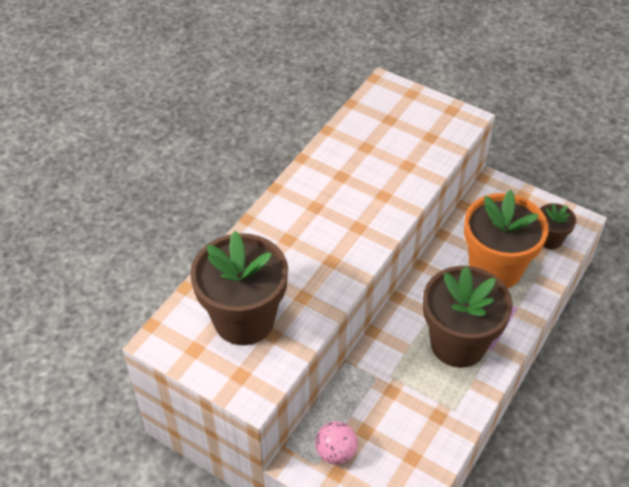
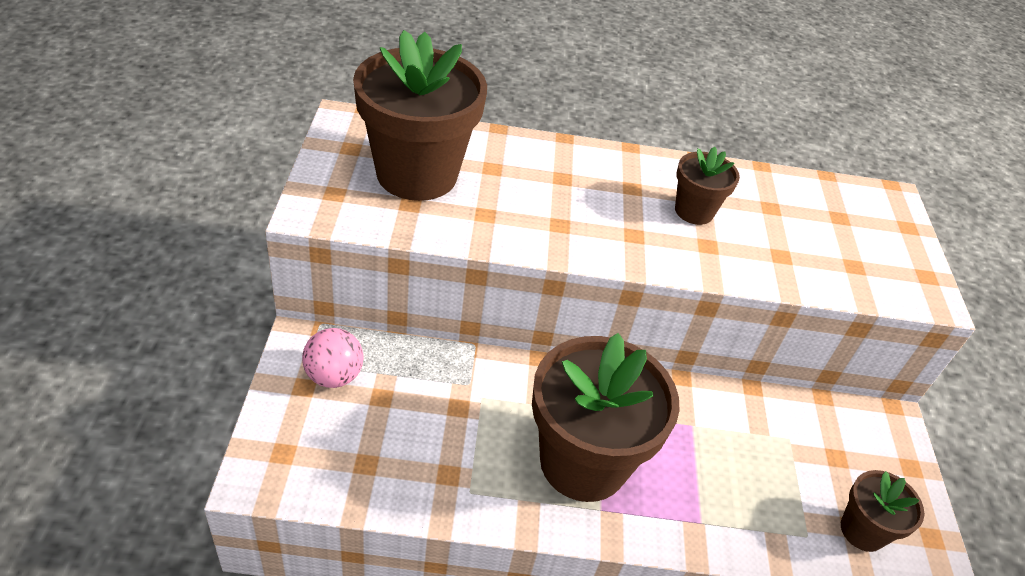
camera: 55 degrees right, 5 degrees down
orange flower pot [464,190,549,288] -> none
none -> brown flower pot [675,147,740,225]

